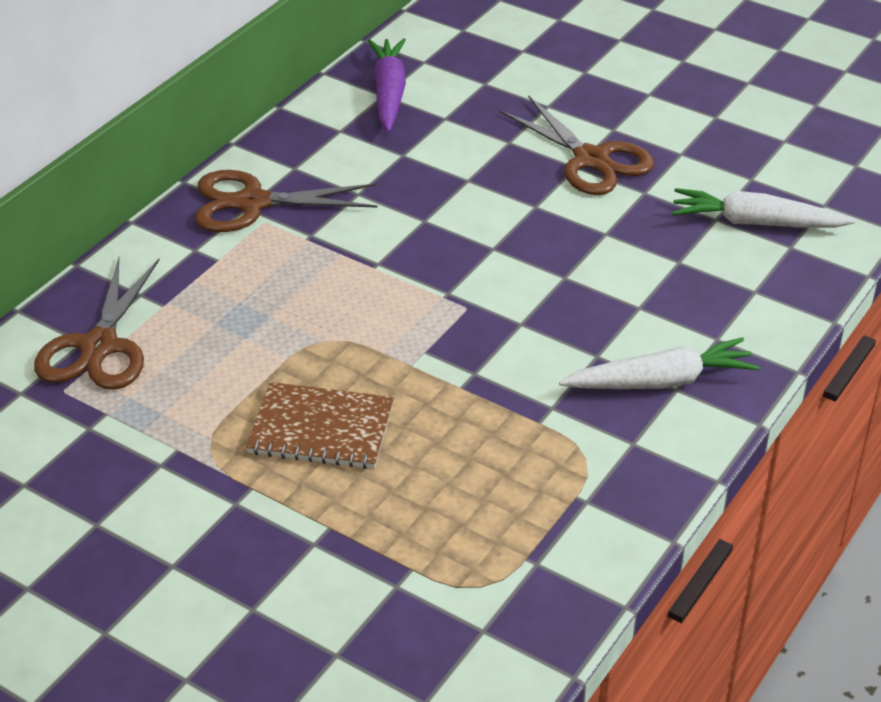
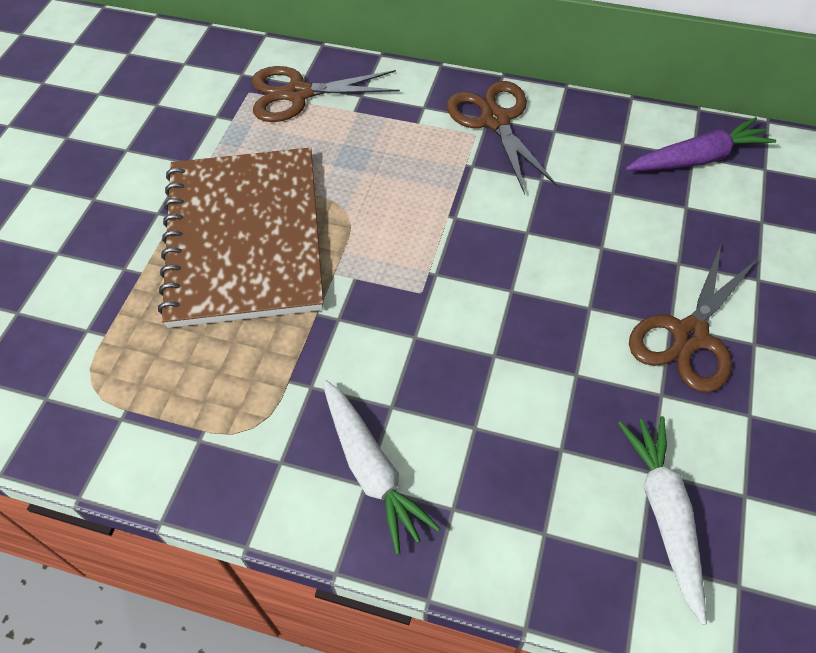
camera: 75 degrees right, 15 degrees up
brown notebook [246,382,394,469] -> brown notebook [158,148,324,328], size x1.96

